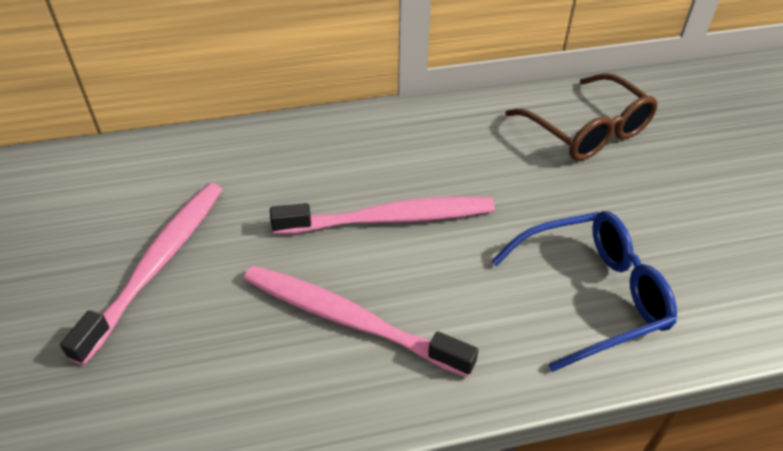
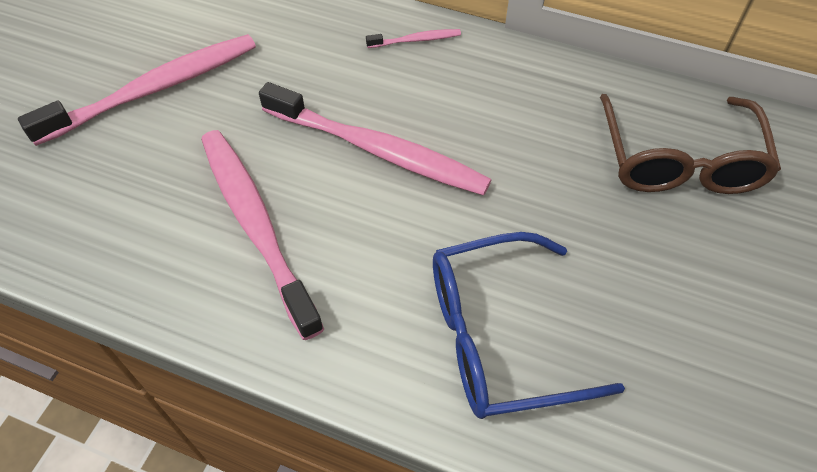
camera: 35 degrees right, 10 degrees up
blue glasses [491,211,677,372] -> blue glasses turned 150 degrees clockwise [433,232,625,419]
none -> pink toothbrush [366,29,461,48]

